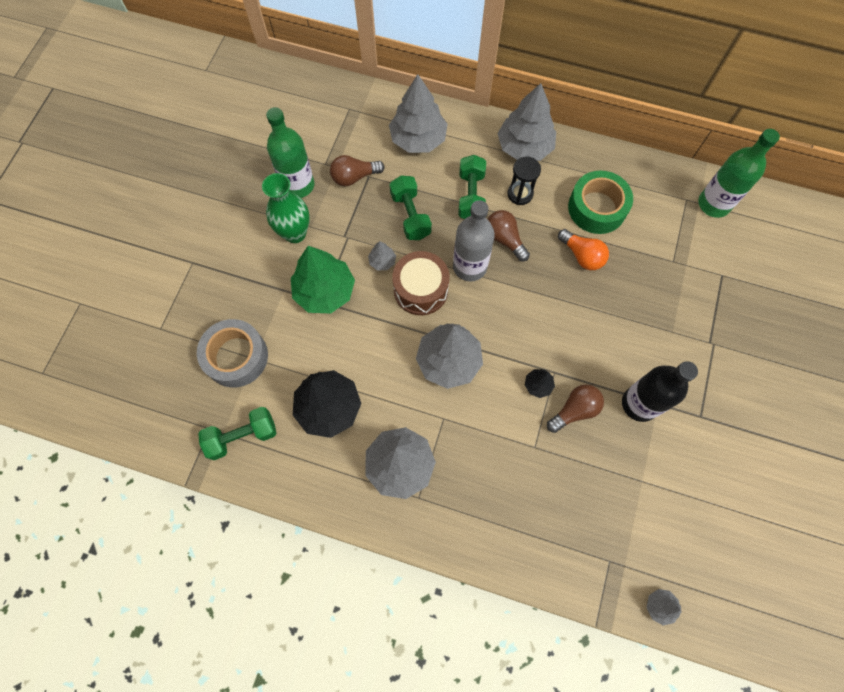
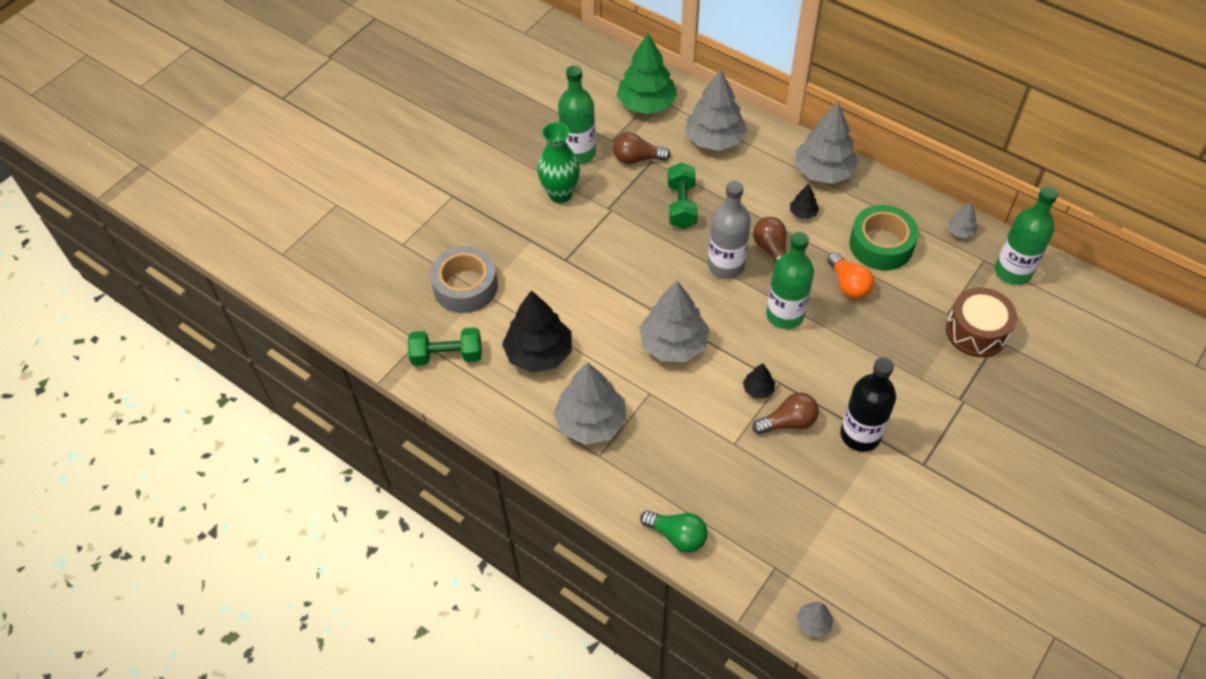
camera: 20 degrees right, 15 degrees down
green tree [291,246,355,313] -> green tree moved to [617,33,677,114]
grey tree [368,241,396,270] -> grey tree moved to [948,202,978,238]
brown drum [392,251,450,315] -> brown drum moved to [946,287,1017,357]
green dumbbell [458,155,486,219] -> none
black hourglass [507,157,541,205] -> black tree [790,184,819,219]
none -> green light bulb [640,511,708,552]
none -> green bottle [766,232,814,329]

